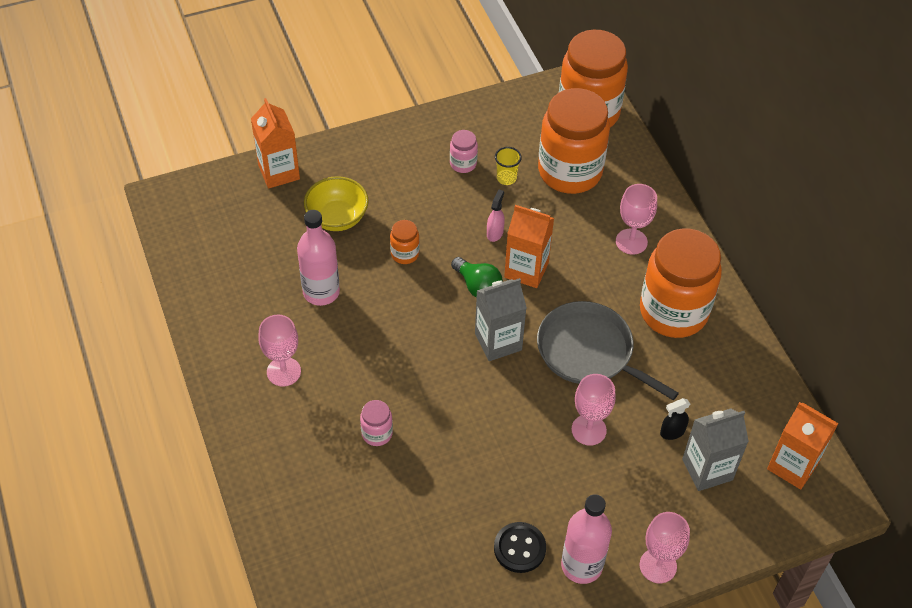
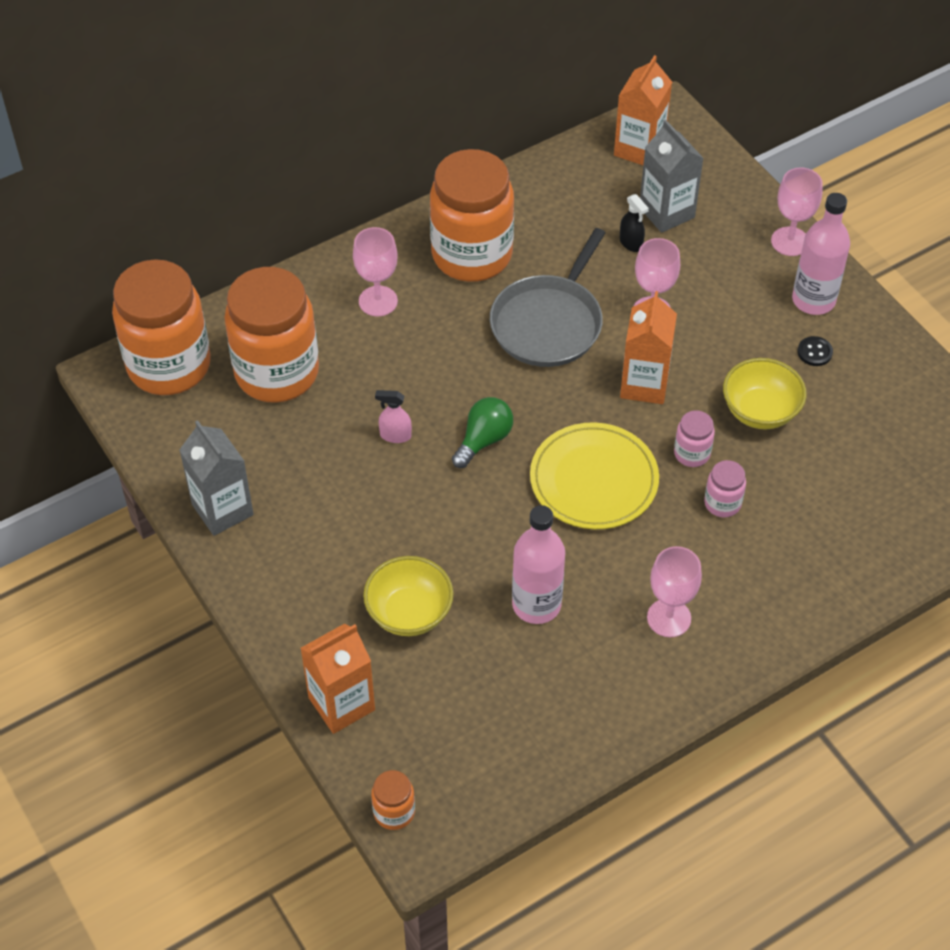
camera: 100 degrees left, 0 degrees up
orange jar [390,220,419,264] -> orange jar moved to [371,770,415,830]
pink jar [450,130,478,173] -> pink jar moved to [674,411,715,467]
grey carton [475,278,527,361] -> grey carton moved to [179,420,254,536]
black button [494,522,546,573] -> black button [798,336,833,366], size x0.62
yellow cup [495,147,522,185] -> none
orange carton [504,205,554,288] -> orange carton moved to [620,291,677,404]
none -> yellow plate [530,422,659,529]
none -> yellow bowl [723,358,807,429]

